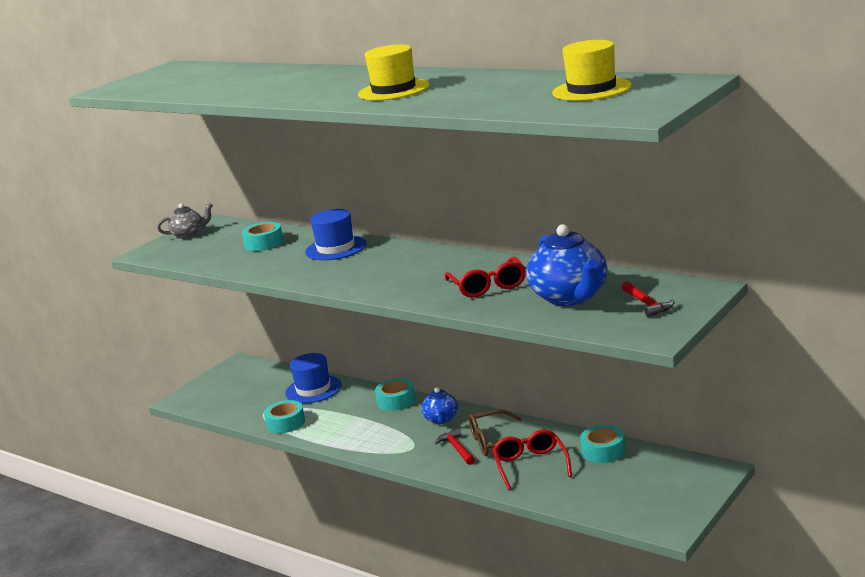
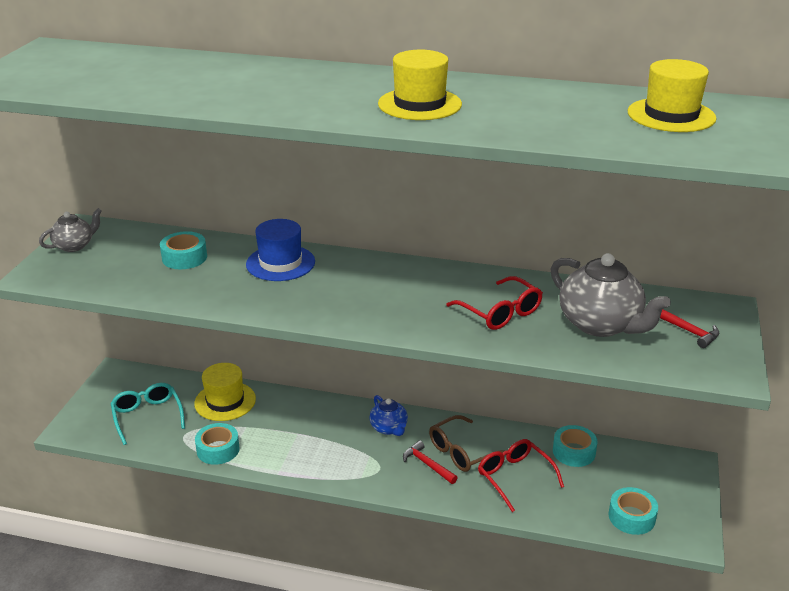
camera: 25 degrees left, 10 degrees up
blue hat [285,353,342,403] -> yellow hat [194,363,256,421]
turquoise tape [375,378,415,411] -> turquoise tape moved to [609,487,658,535]
blue teapot [527,224,608,306] -> grey teapot [550,253,671,337]
none -> turquoise glasses [110,383,185,445]

